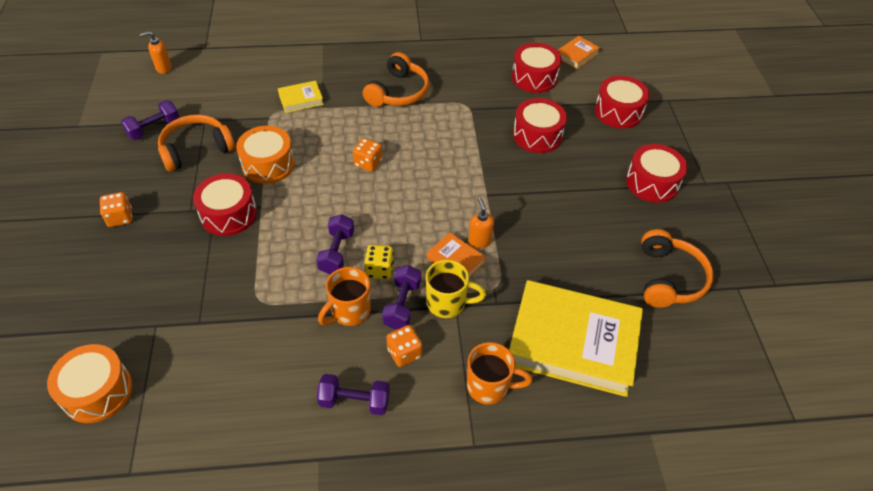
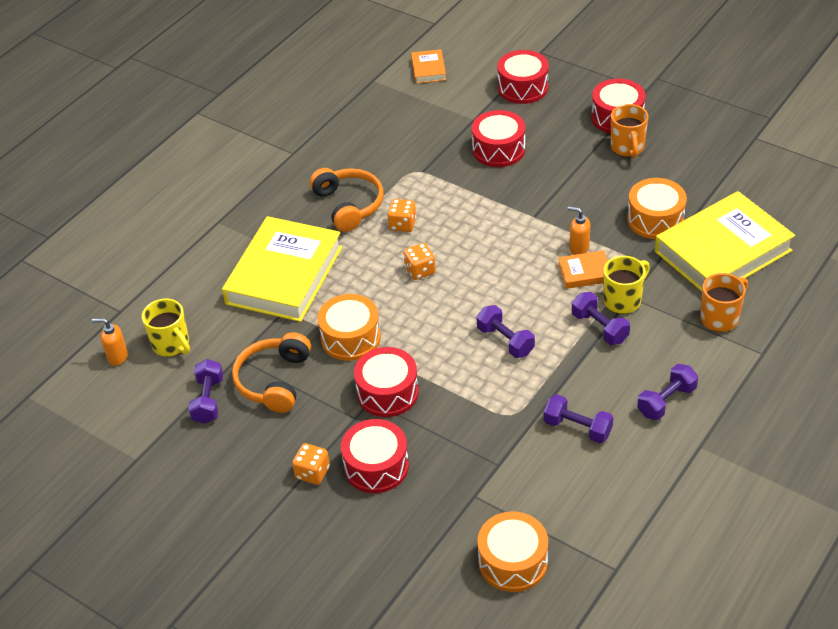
camera: 45 degrees left, 5 degrees down
orange soap dispenser [140,31,172,74] -> orange soap dispenser turned 75 degrees clockwise [92,318,128,366]
yellow book [278,81,324,113] -> yellow book [222,216,342,322], size x2.32
orange mug [318,267,371,326] -> orange mug moved to [611,104,649,158]
yellow dice [364,245,394,279] -> none
orange dice [387,325,422,367] -> orange dice moved to [387,199,416,232]
red drum [512,43,562,93] -> red drum moved to [341,419,409,493]
orange headphones [641,229,714,308] -> none
none -> yellow mug [142,299,190,357]
none -> purple dumbbell [544,394,613,443]
none -> orange drum [627,178,687,239]

